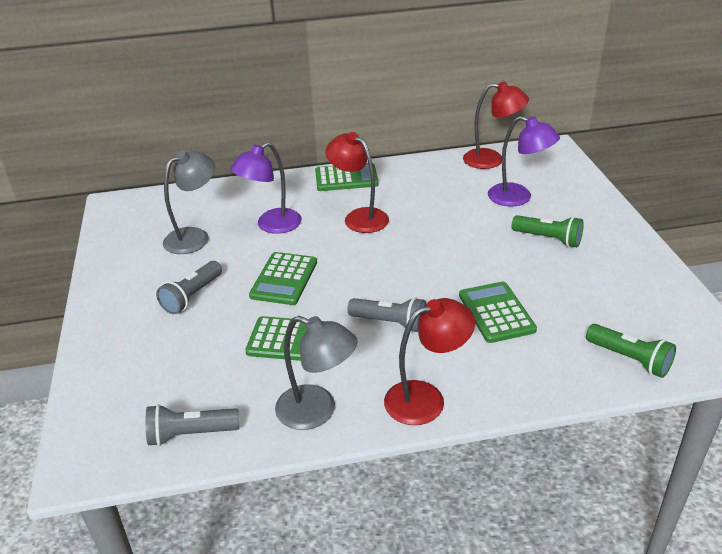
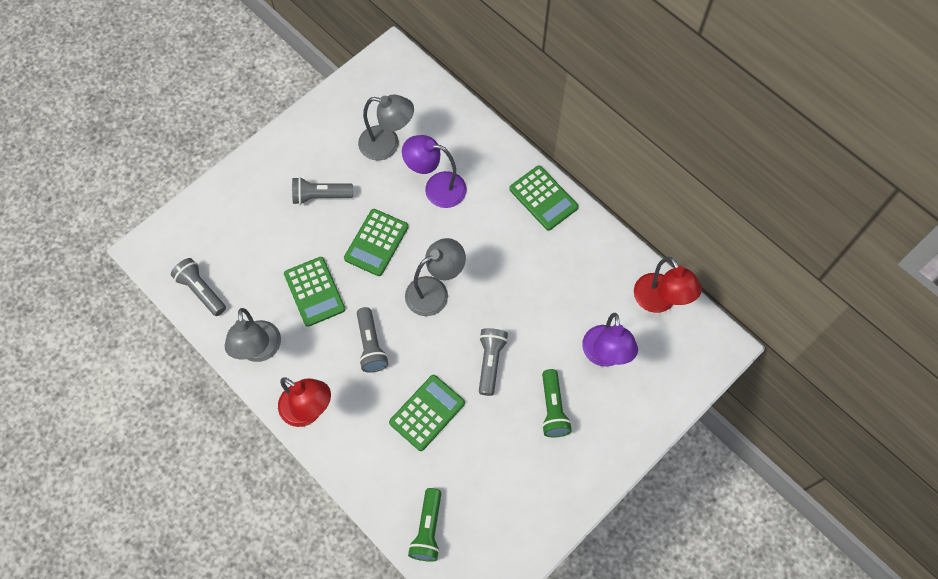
camera: 55 degrees right, 30 degrees up
green calculator [249,252,317,305] -> green calculator turned 45 degrees counterclockwise [344,209,408,276]
red lamp [326,132,389,233] -> none
none -> grey lamp [405,238,466,316]
none -> grey flashlight [479,328,508,396]

